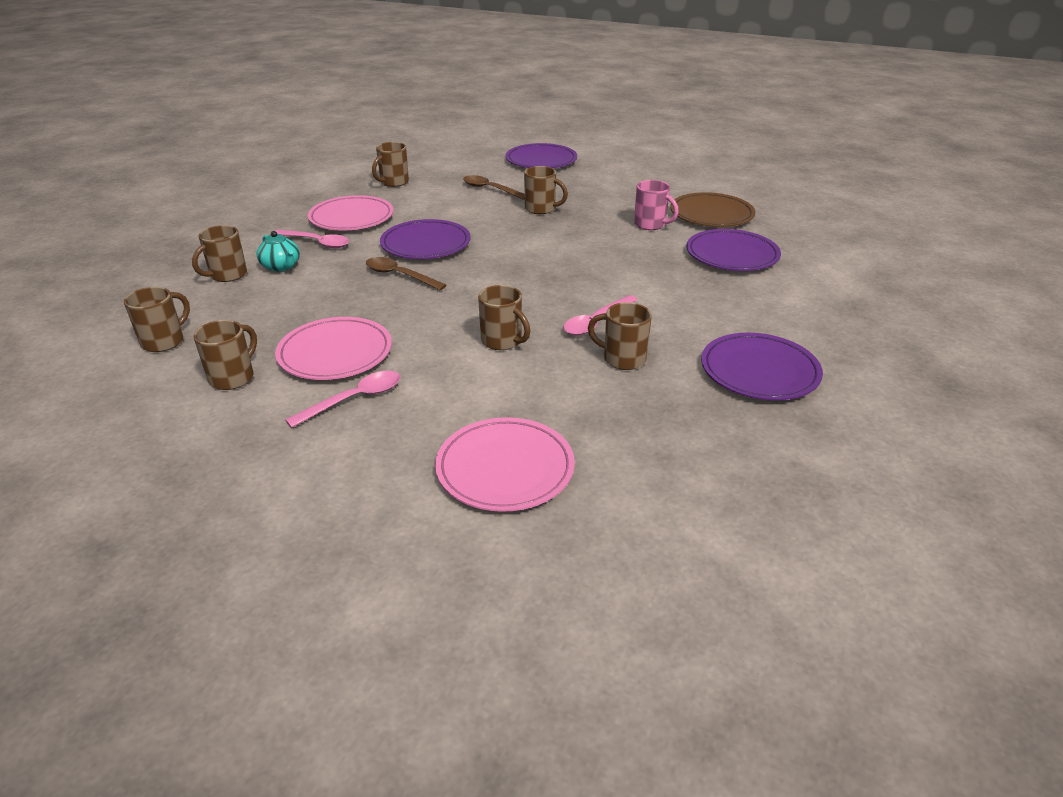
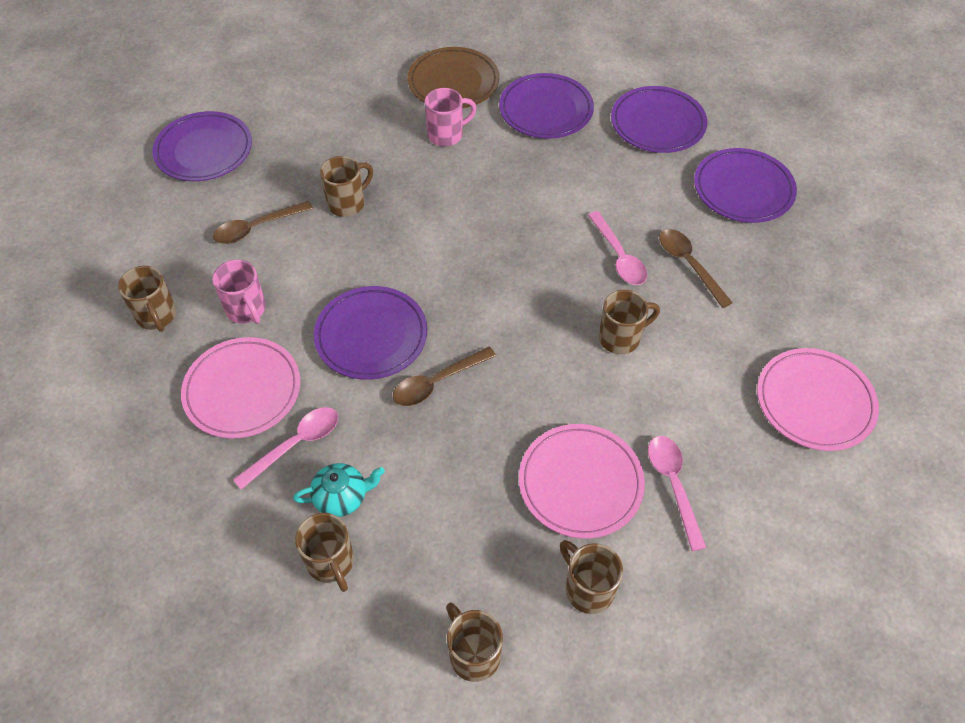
camera: 65 degrees left, 20 degrees up
brown mug [588,302,652,370] -> brown spoon [660,229,733,308]
none -> pink mug [212,260,266,324]
none -> purple plate [611,86,707,153]

